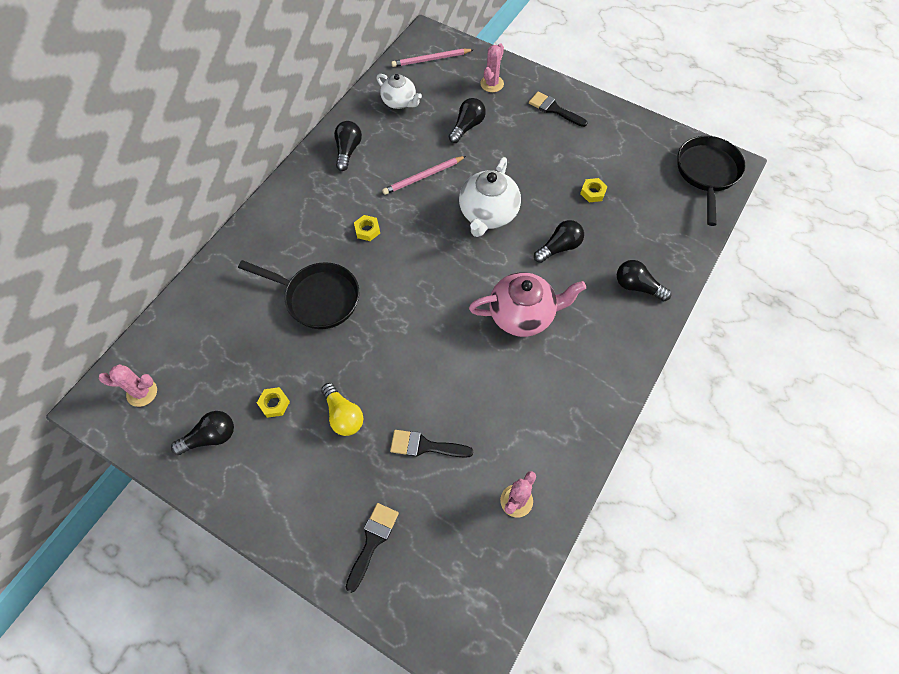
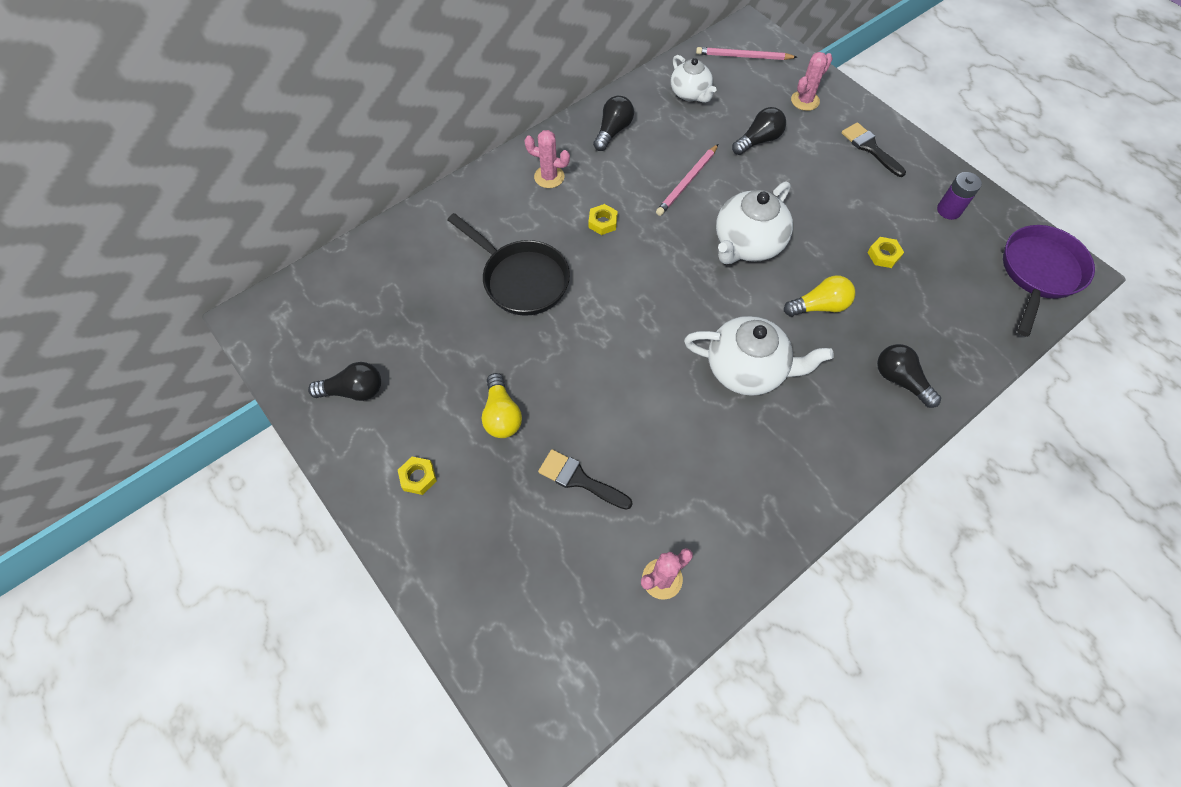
camera: 20 degrees right, 0 degrees up
pink cactus [99,364,157,407] -> pink cactus moved to [524,130,570,188]
yellow nut [257,387,290,418] -> yellow nut moved to [398,457,437,495]
black brush [346,503,399,593] -> none
pink pencil [382,156,466,195] -> pink pencil turned 45 degrees counterclockwise [656,144,718,216]
pink teapot [469,272,586,337] -> white teapot [684,316,834,396]
black light bulb [534,220,584,263] -> yellow light bulb [784,276,855,317]
black pan [677,136,746,226] -> purple pan [1003,225,1095,337]
none -> purple battery [937,172,982,220]

